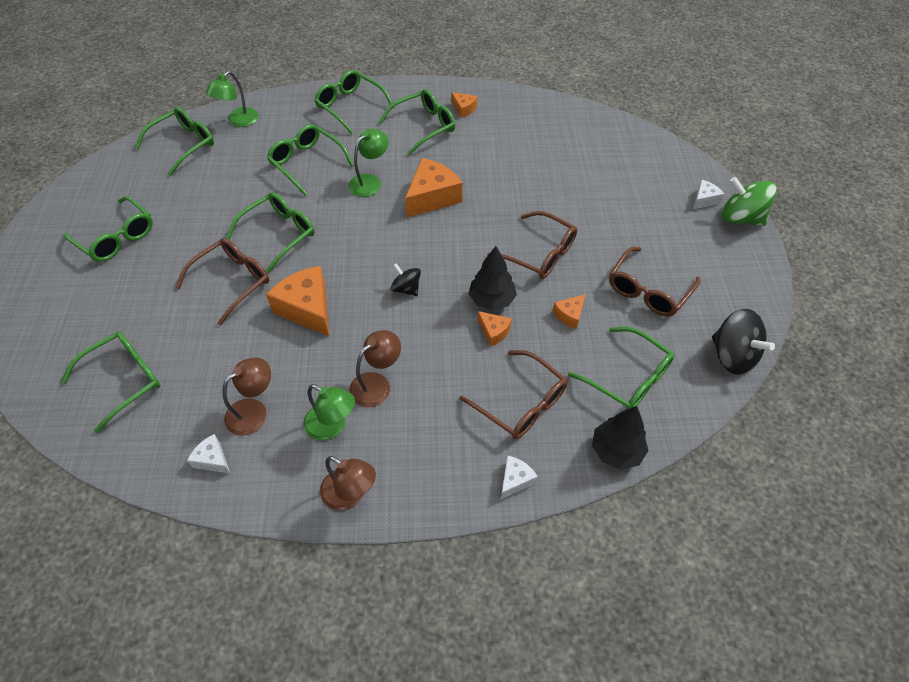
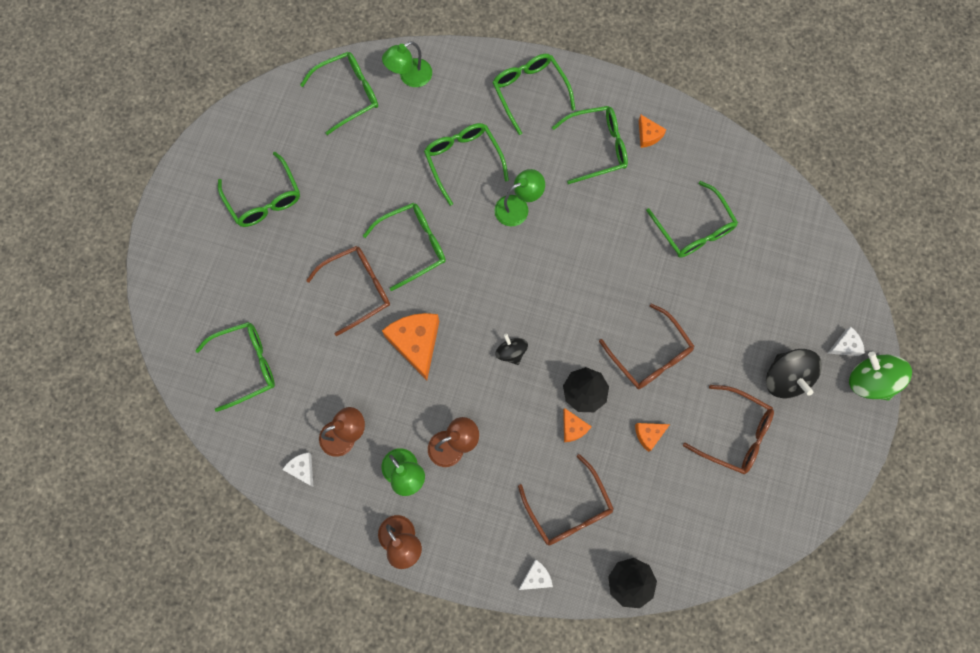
camera: 20 degrees right, 20 degrees up
orange cheese [405,158,462,217] -> none
green glasses [568,327,674,409] -> green glasses moved to [646,181,738,258]
brown glasses [609,247,700,316] -> brown glasses turned 120 degrees counterclockwise [683,385,774,474]
black spinning top [712,309,775,374] -> black spinning top moved to [766,349,822,399]

